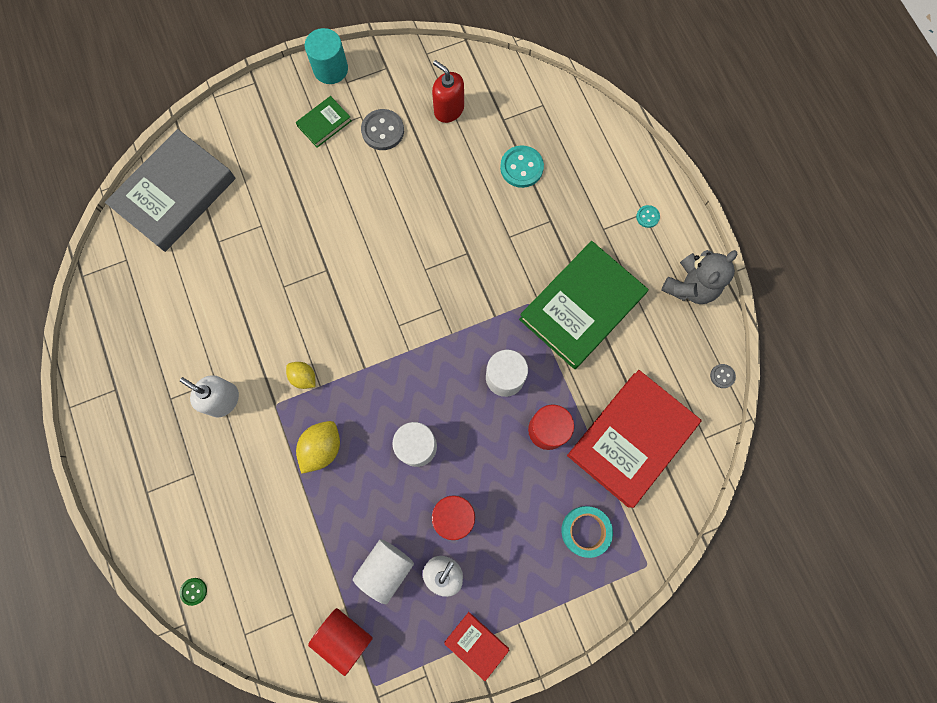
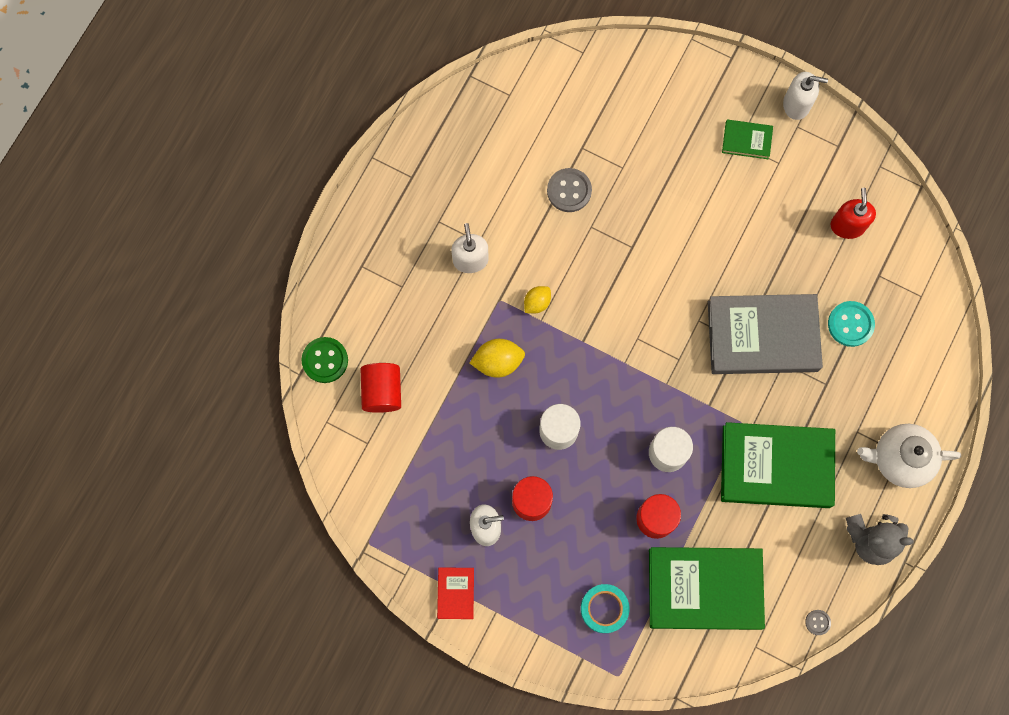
camera: 50 degrees right, 0 degrees up
grey book [105,129,236,252] -> grey book moved to [708,294,823,374]
green button [180,578,207,606] -> green button [301,337,348,383], size x1.91
yellow lemon [286,362,315,389] -> yellow lemon turned 45 degrees clockwise [524,286,551,313]
turquoise cylinder [305,28,348,84] -> white soap dispenser [783,72,828,120]
red cylinder [308,608,373,676] -> red cylinder moved to [361,363,401,413]
white cylinder [353,539,414,604] -> none
grey button [361,109,404,150] -> grey button moved to [547,168,592,212]
red book [567,370,701,508] -> green book [649,547,765,630]
turquoise button [636,205,660,228] -> white teapot [857,424,961,488]

